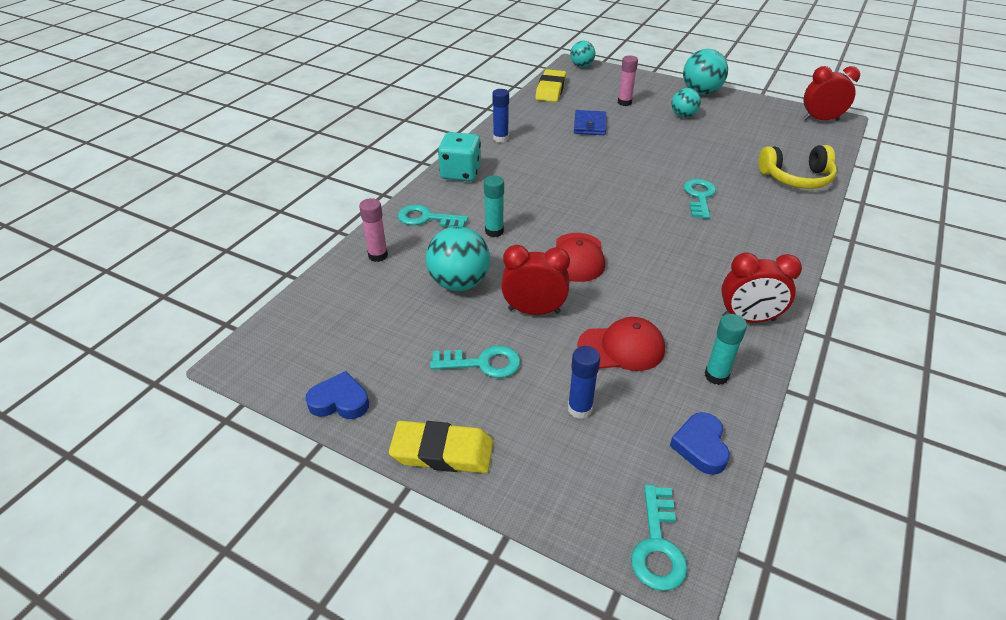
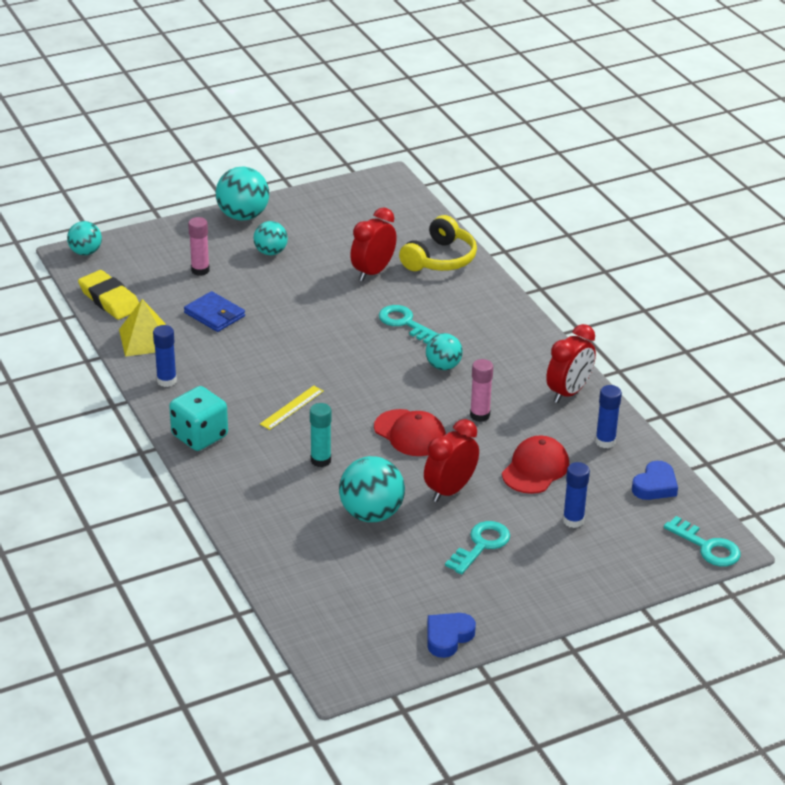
camera: 55 degrees left, 5 degrees down
pink glue stick [359,198,388,262] -> pink glue stick moved to [470,359,493,422]
yellow eraser [389,421,493,473] -> none
turquoise key [398,205,468,227] -> none
blue heart [670,412,730,475] -> blue heart turned 90 degrees counterclockwise [632,461,678,500]
turquoise glue stick [705,314,747,385] -> blue glue stick [595,385,622,448]
red clock [803,66,860,121] -> red clock moved to [350,207,397,281]
none -> yellow pyramid [119,299,166,357]
none -> yellow ruler [260,386,324,430]
none -> turquoise ball [426,333,463,370]

